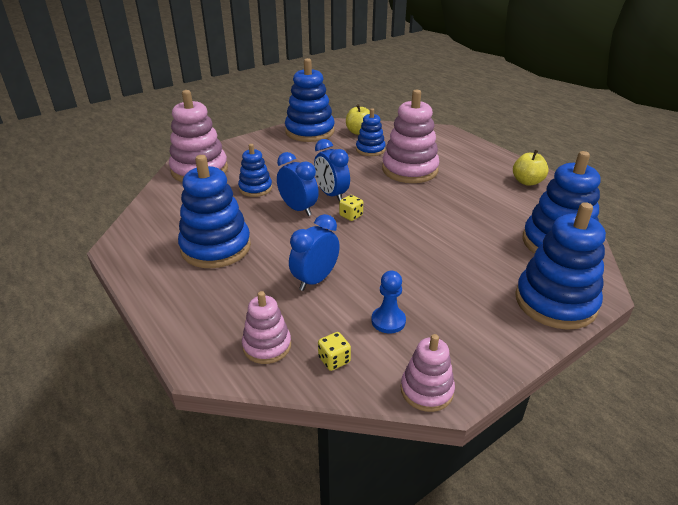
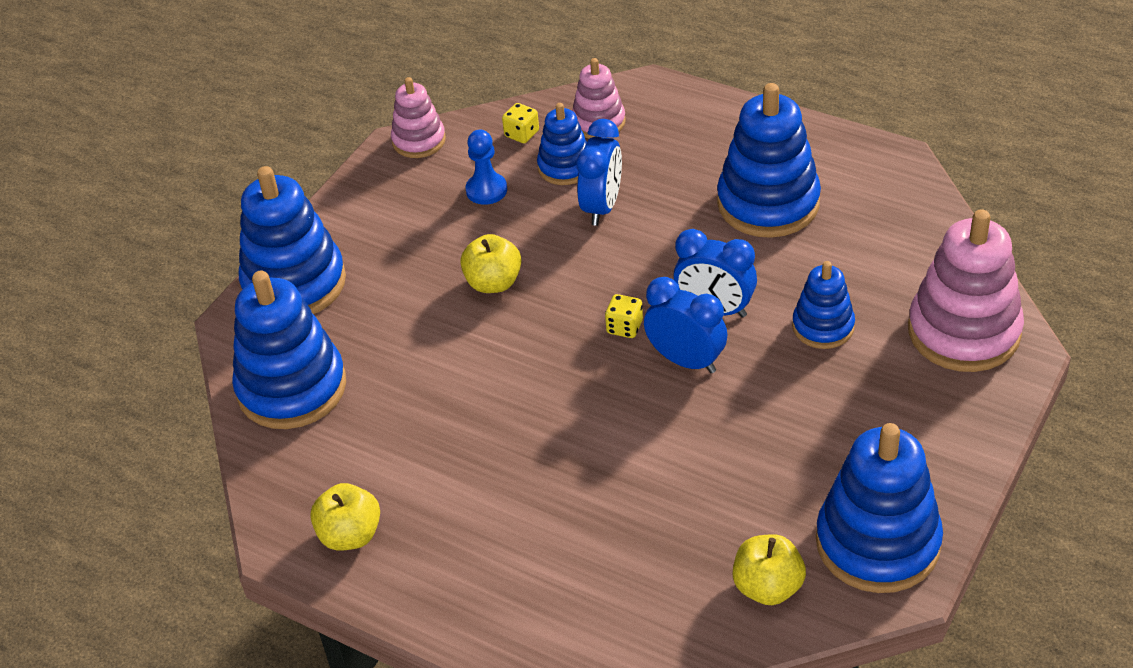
camera: 160 degrees right, 10 degrees up
blue stacking toy [356,108,386,156] -> blue stacking toy moved to [537,103,587,185]
pink stacking toy [382,90,440,183] -> none
none -> yellow apple [460,234,522,293]

